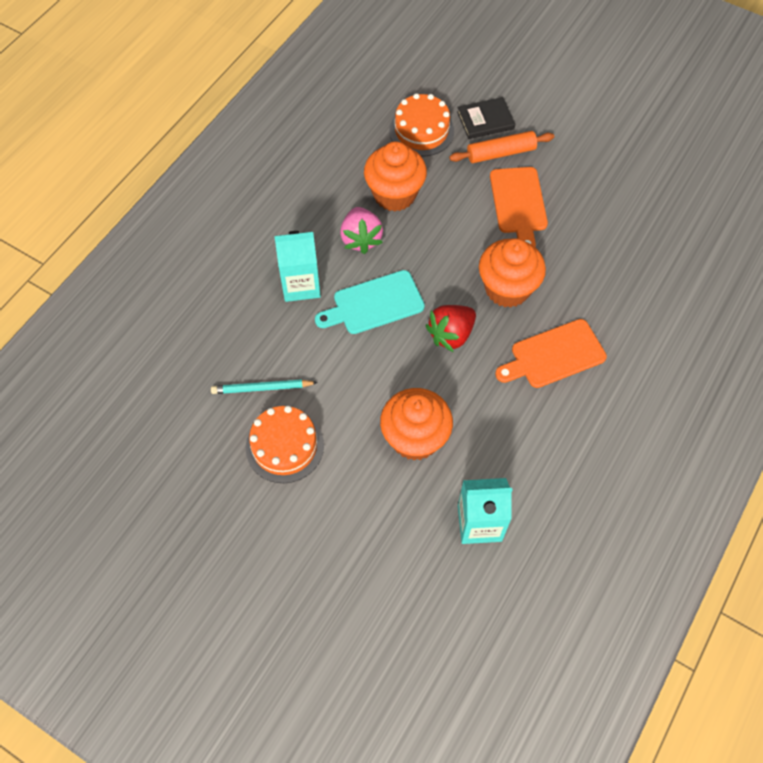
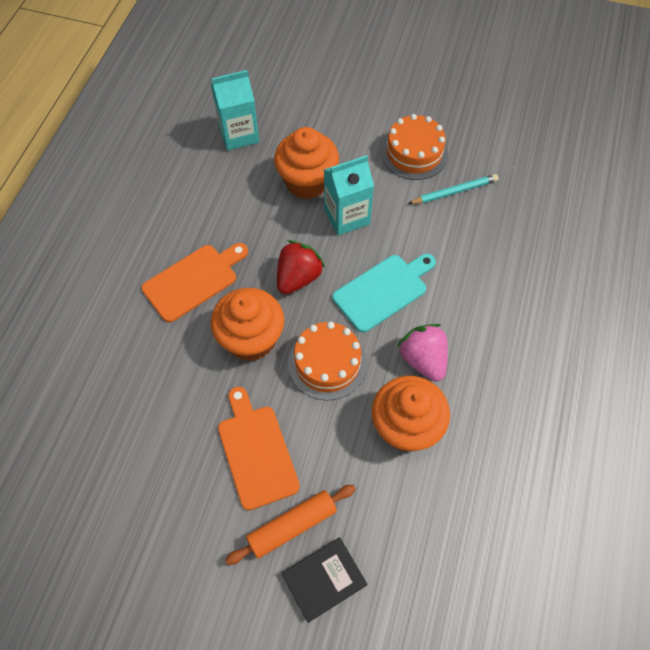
camera: 165 degrees right, 0 degrees up
turquoise carton [274,231,321,302] -> turquoise carton moved to [324,155,374,236]
orange cake [389,93,454,156] -> orange cake moved to [288,322,367,401]

